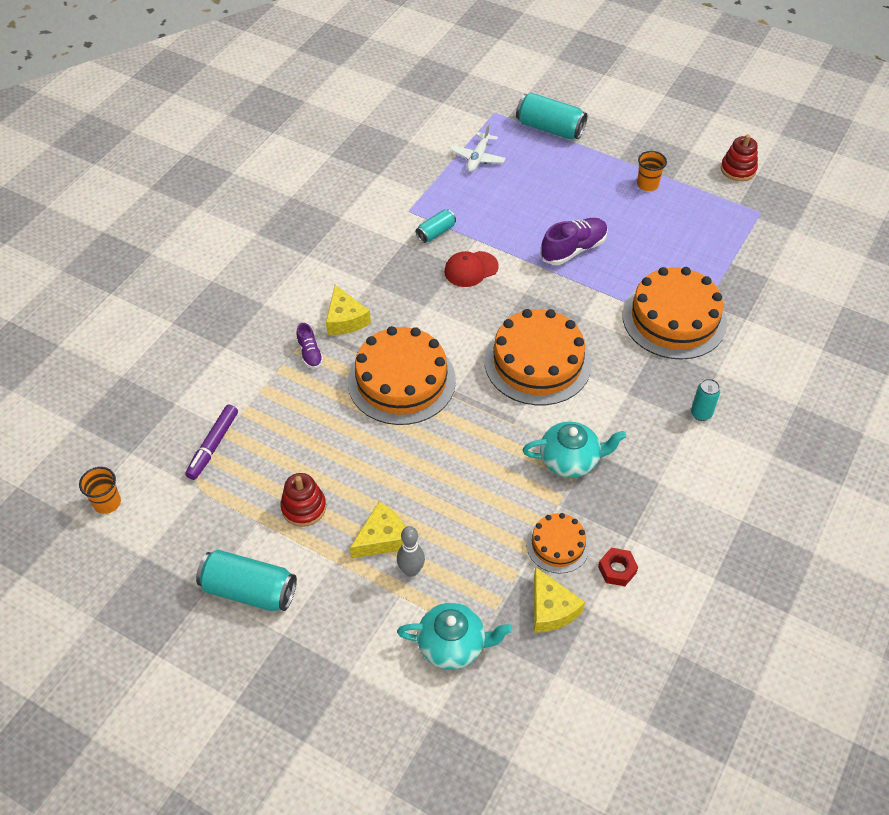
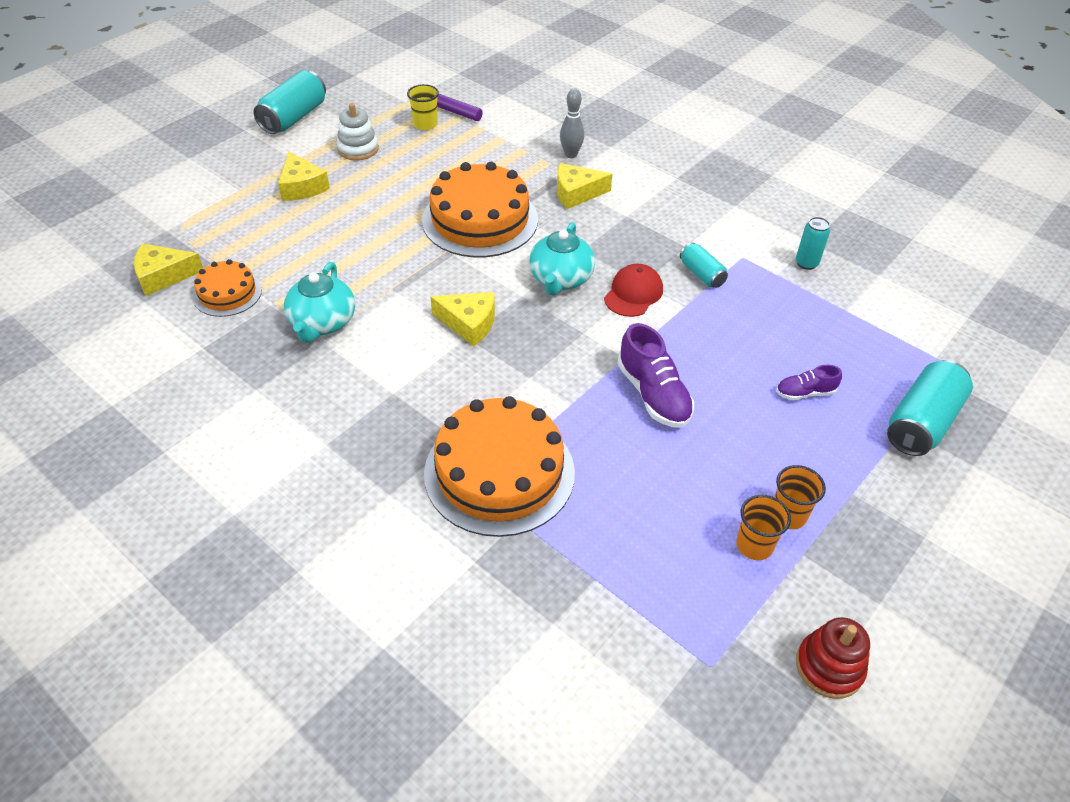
camera: 100 degrees right, 5 degrees down
orange cup [79,467,121,514] -> orange cup moved to [736,495,791,560]
red stacking toy [280,473,326,527] -> white stacking toy [337,103,379,161]
purple shoe [296,323,323,369] -> purple shoe moved to [776,365,842,400]
grey bowling pin [397,526,425,577] -> grey bowling pin moved to [560,89,584,158]
turquoise teapot [397,603,512,670] -> turquoise teapot moved to [529,222,595,296]
red cap [444,251,499,287] -> red cap turned 45 degrees clockwise [604,264,663,317]
white plane [451,124,506,172] -> none
orange cake [485,309,592,405] -> yellow cheese [430,292,495,347]
red nut [598,548,638,586] -> none
turquoise can [691,379,720,421] -> turquoise can moved to [796,217,830,270]
none -> yellow cup [407,84,439,130]

